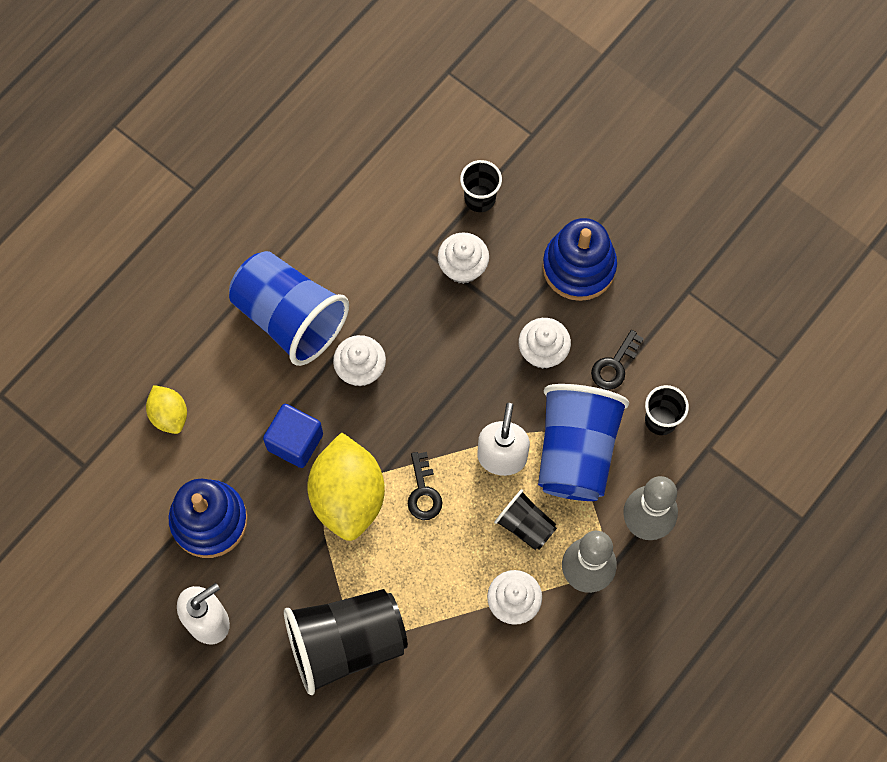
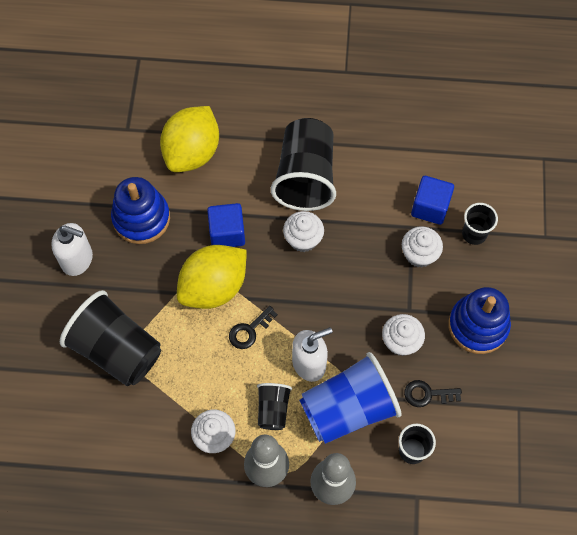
camera: 55 degrees right, 5 degrees down
yellow lemon [146,385,187,434] -> yellow lemon [160,106,219,172], size x1.91
blue cup [229,251,349,366] -> black cup [271,118,336,211]
none -> blue cube [411,176,454,225]

